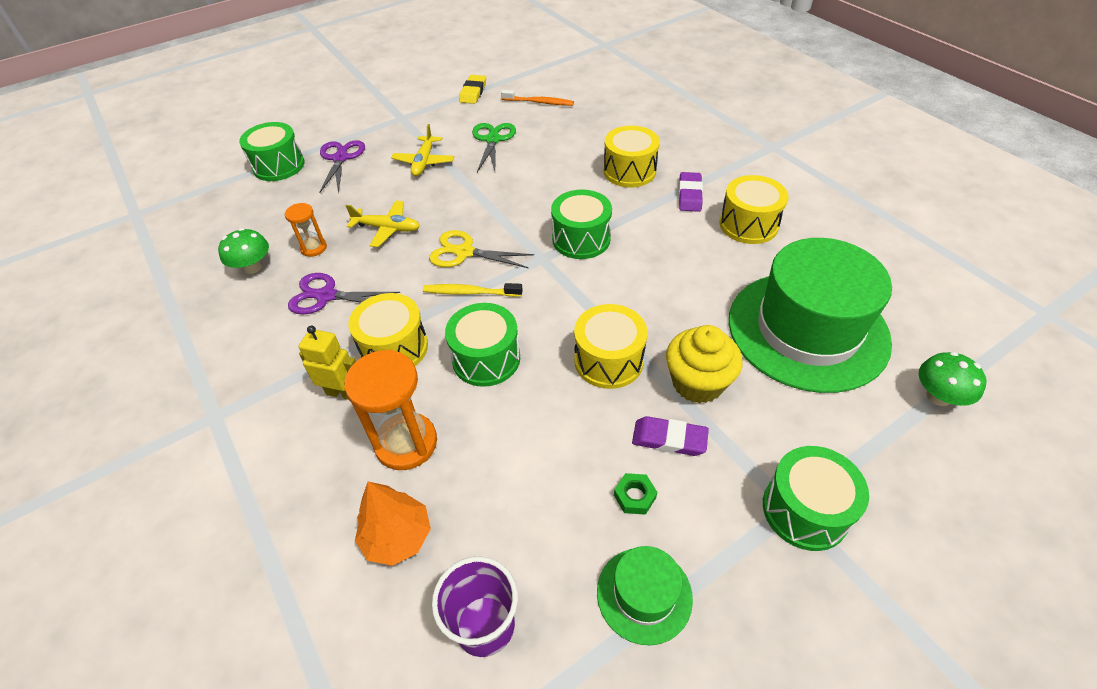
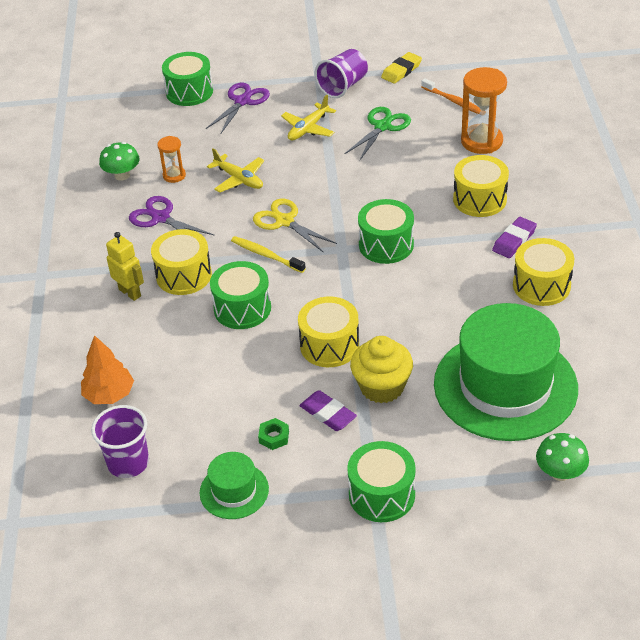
camera: 30 degrees right, 5 degrees down
orange hourglass [344,350,437,470] -> orange hourglass moved to [461,67,507,154]
none -> purple cup [315,49,368,98]

